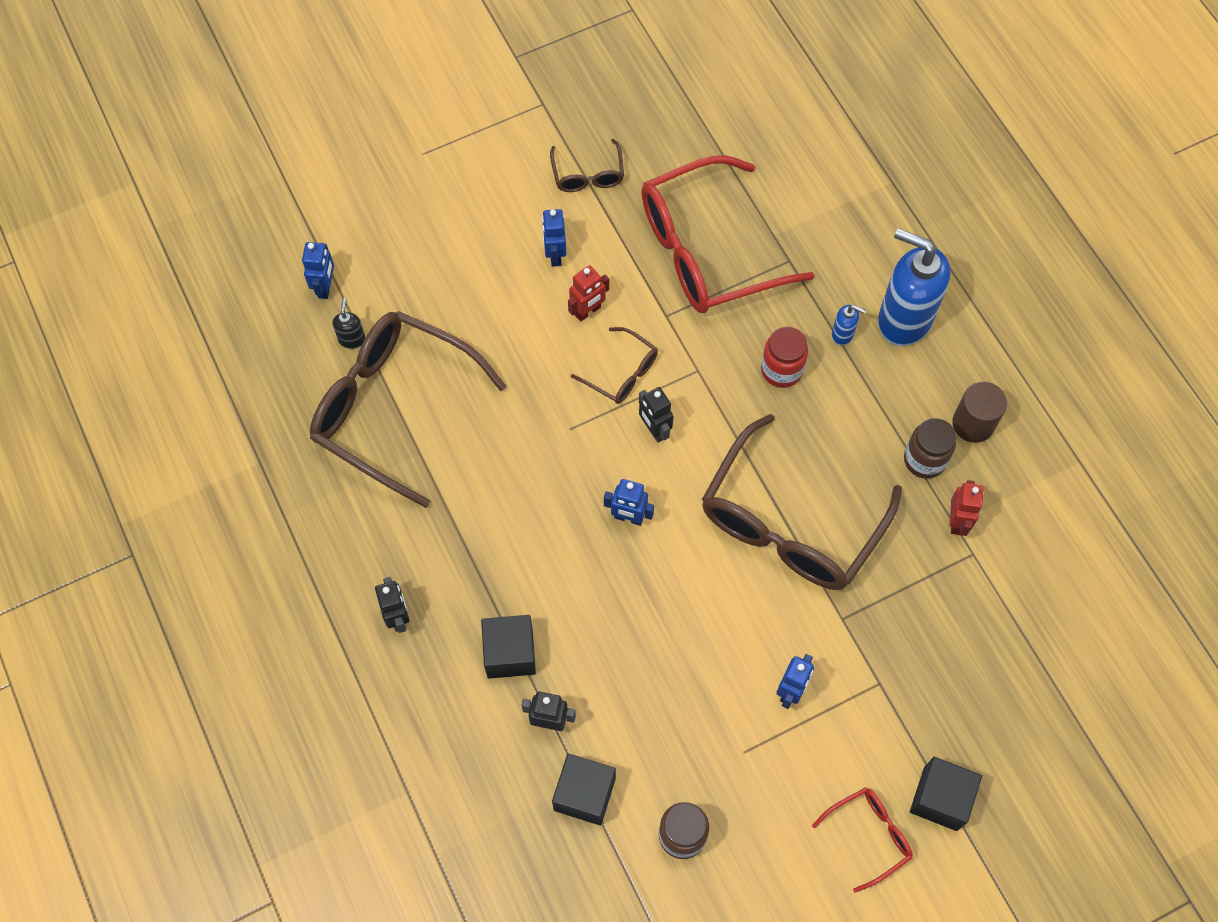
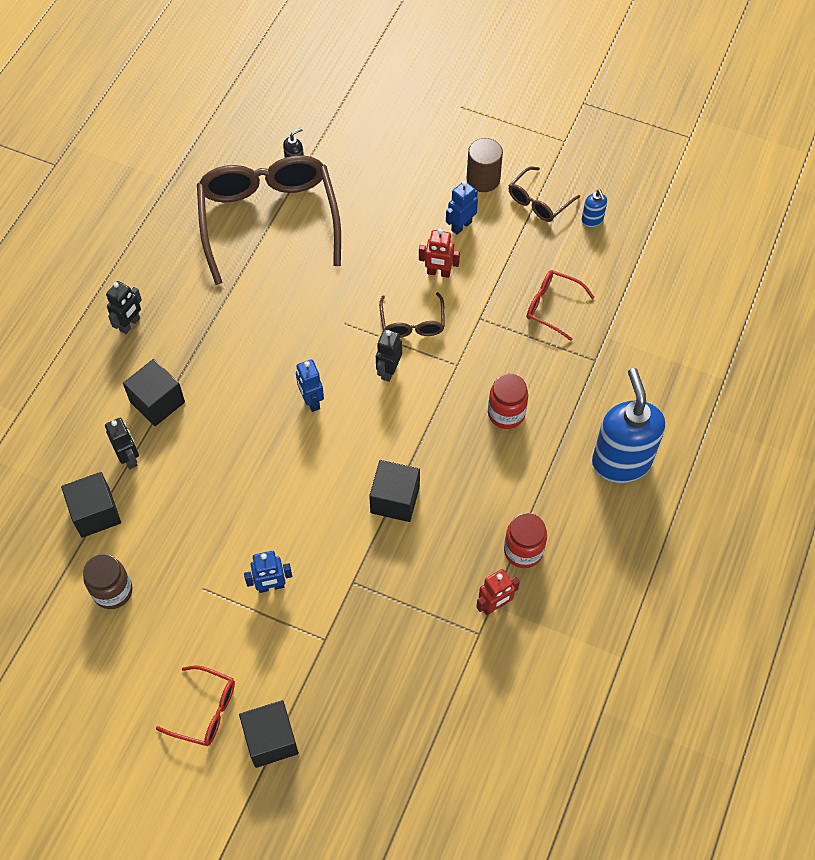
camera: 50 degrees right, 5 degrees down
blue robot [302,242,334,299] -> none
red glasses [641,155,815,313] -> red glasses [527,270,595,341], size x0.45
brown glasses [702,414,902,590] -> black cube [369,460,420,522]
blue soap dispenser [832,305,866,345] -> blue soap dispenser moved to [582,189,607,227]
brown jar [904,418,956,479] -> red jar [504,513,547,568]
brown cylinder [952,382,1007,443] -> brown cylinder moved to [467,138,503,192]

